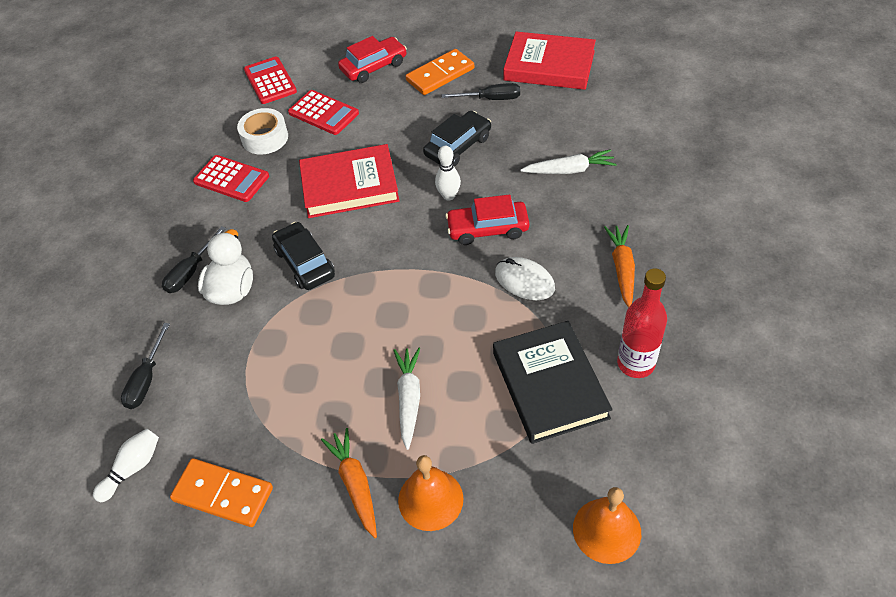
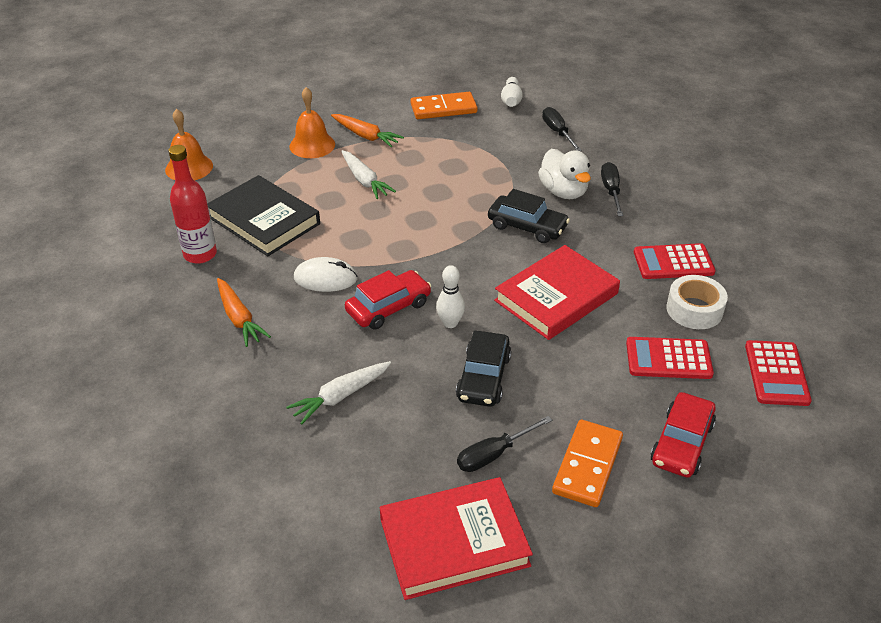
camera: 145 degrees right, 10 degrees down
red calculator [244,56,297,104] -> red calculator turned 60 degrees clockwise [745,340,812,406]

